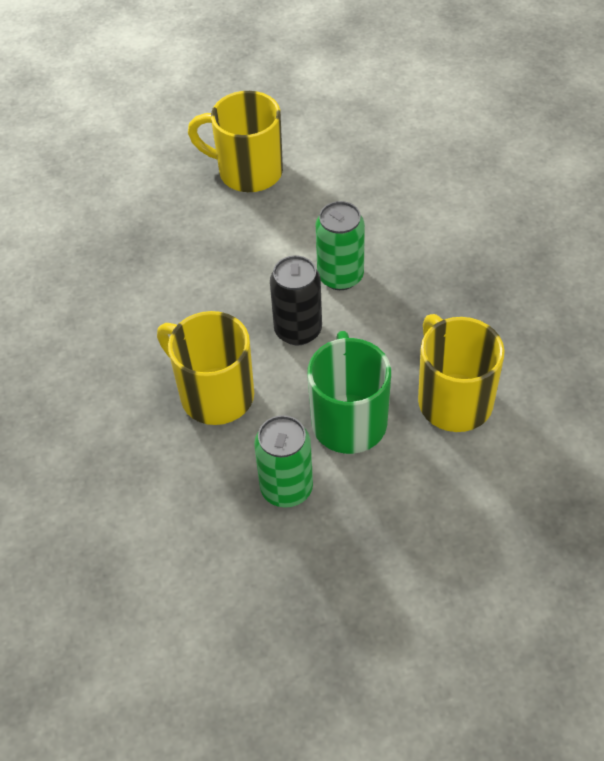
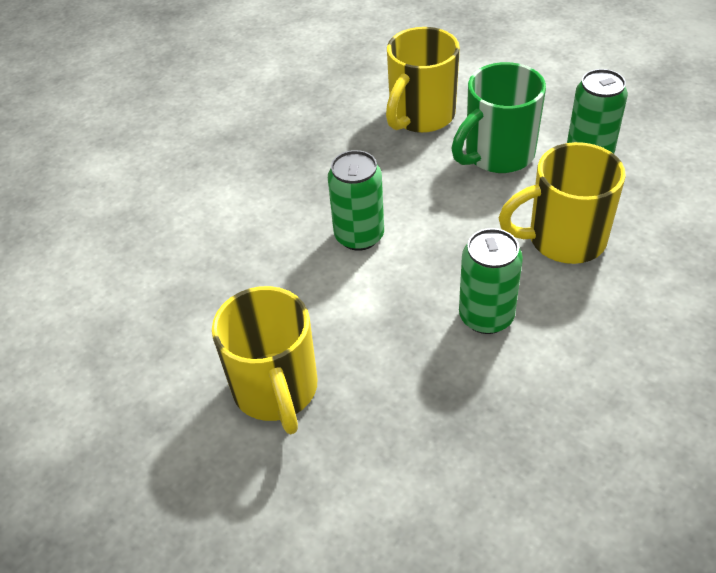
camera: 125 degrees left, 5 degrees down
yellow mug [157,311,254,425] -> yellow mug turned 75 degrees clockwise [499,142,626,264]
black can [270,255,322,345] -> none
none -> green can [459,228,523,334]

